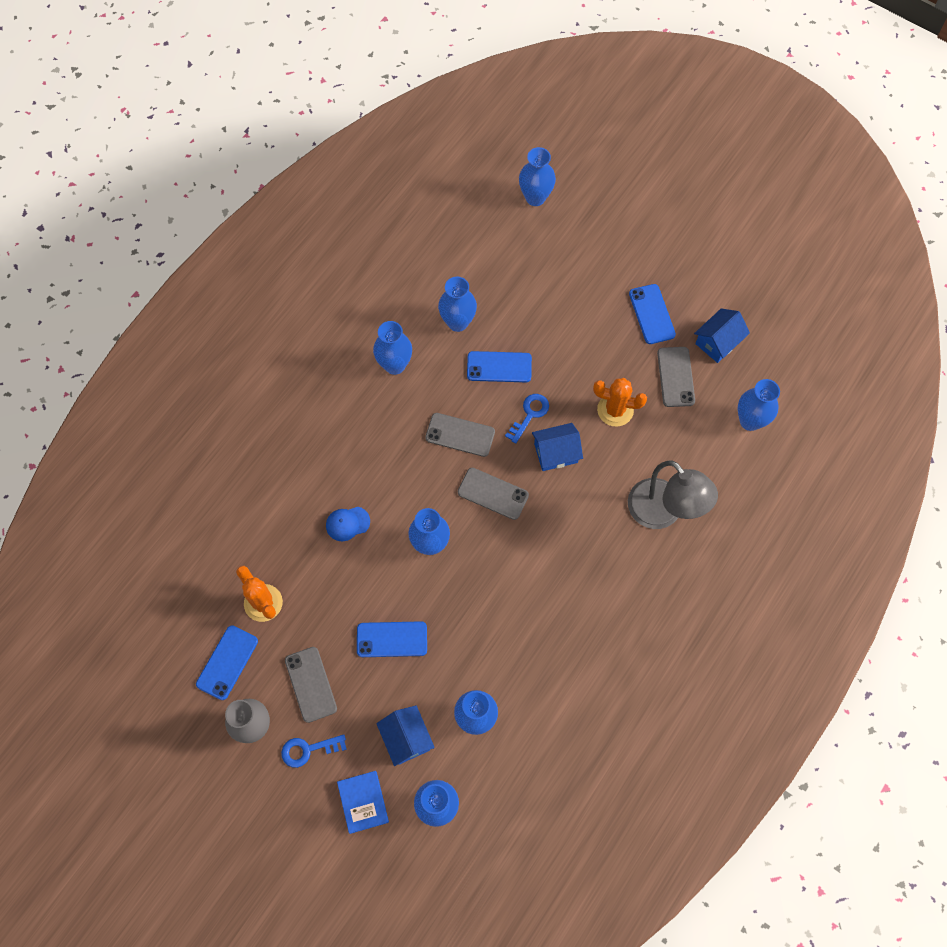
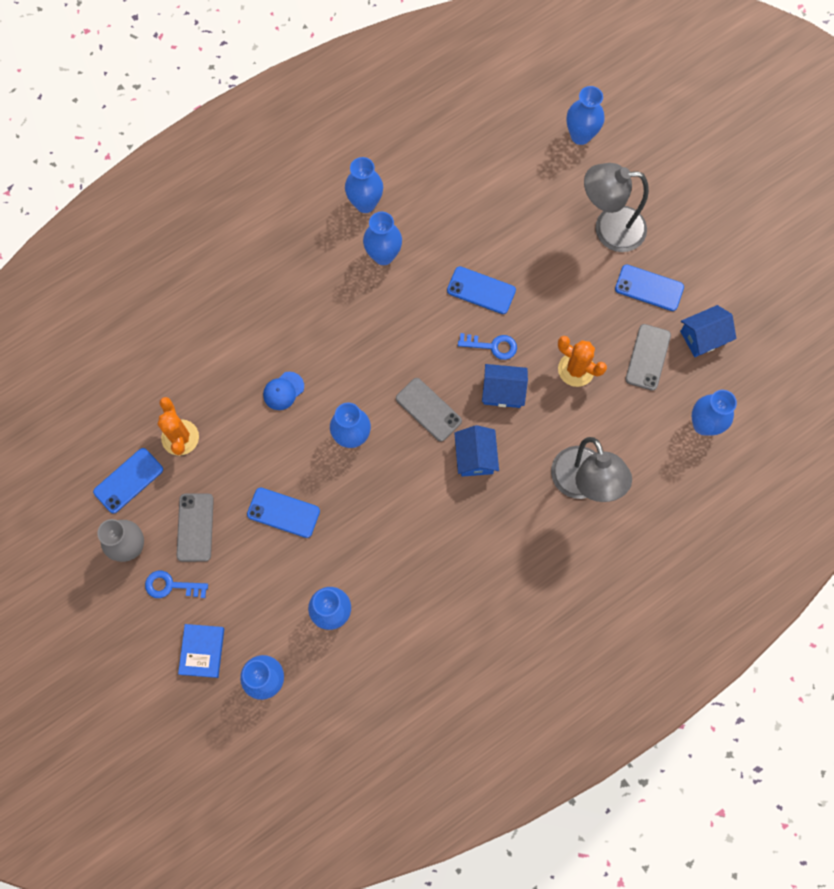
camera: 20 degrees right, 5 degrees up
blue cap [326,507,370,541] -> blue cap turned 45 degrees counterclockwise [263,372,304,410]
blue house [376,706,435,766] -> blue house moved to [454,425,499,476]
grey phone [425,413,495,457] -> none
blue vase [438,277,477,332] -> blue vase moved to [345,157,383,213]
blue key [505,394,549,443] -> blue key turned 45 degrees clockwise [458,333,517,360]
blue phone [629,284,676,344] -> blue phone turned 75 degrees counterclockwise [615,265,684,311]
none -> grey lamp [584,163,649,252]

